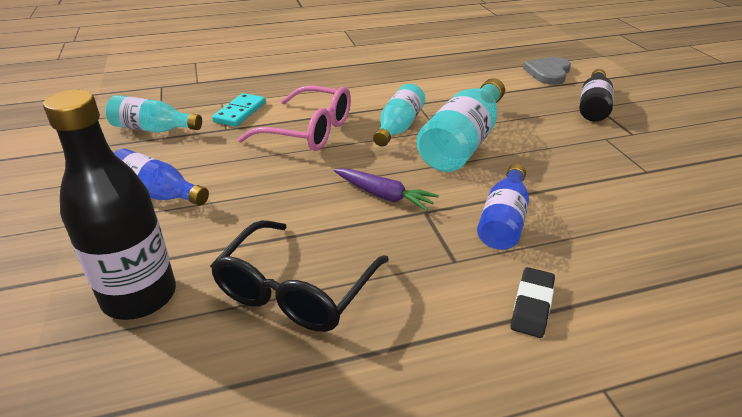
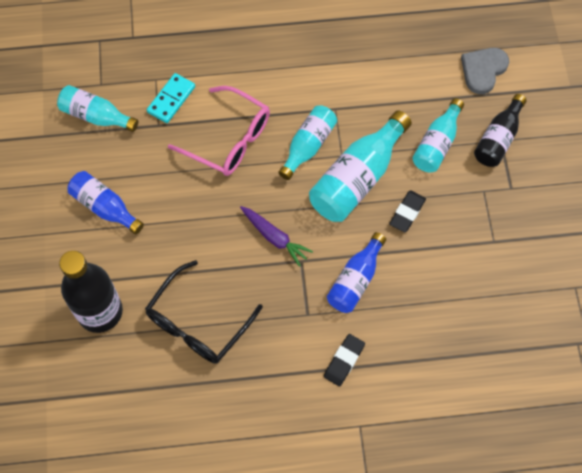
camera: 10 degrees right, 30 degrees up
none -> black eraser [389,190,426,232]
none -> turquoise bottle [412,98,464,172]

